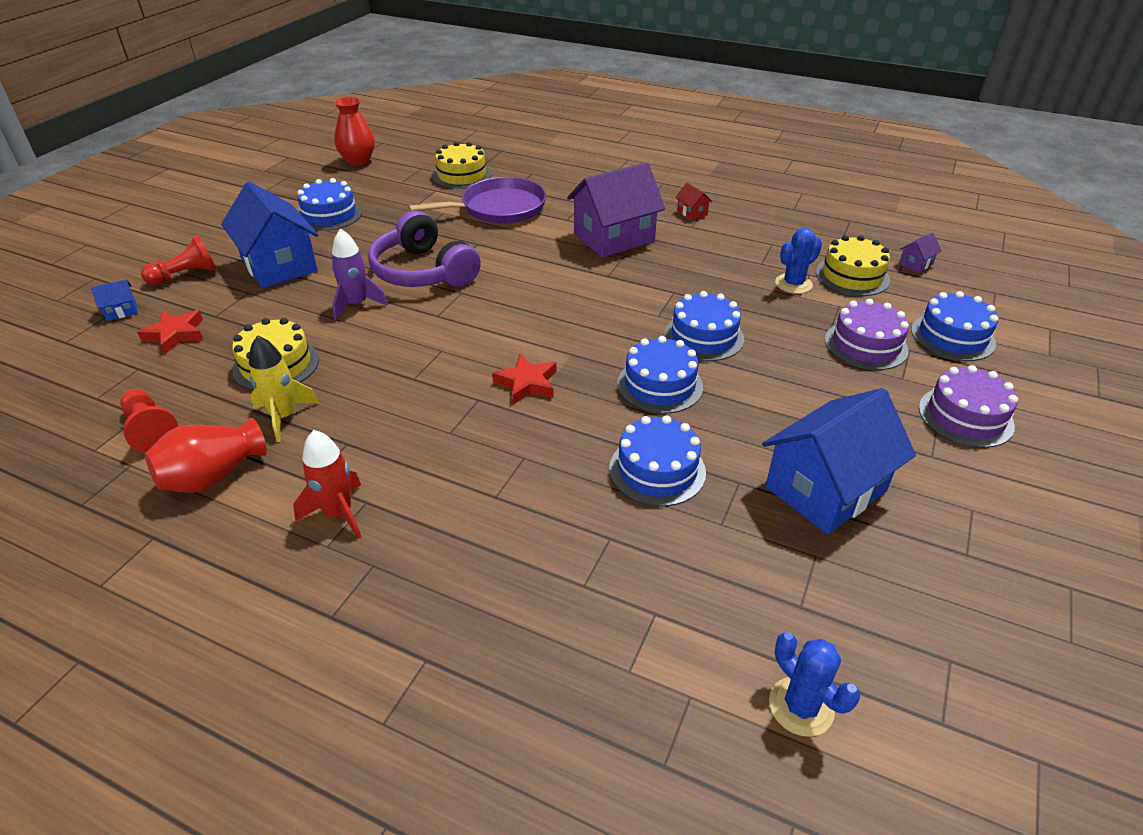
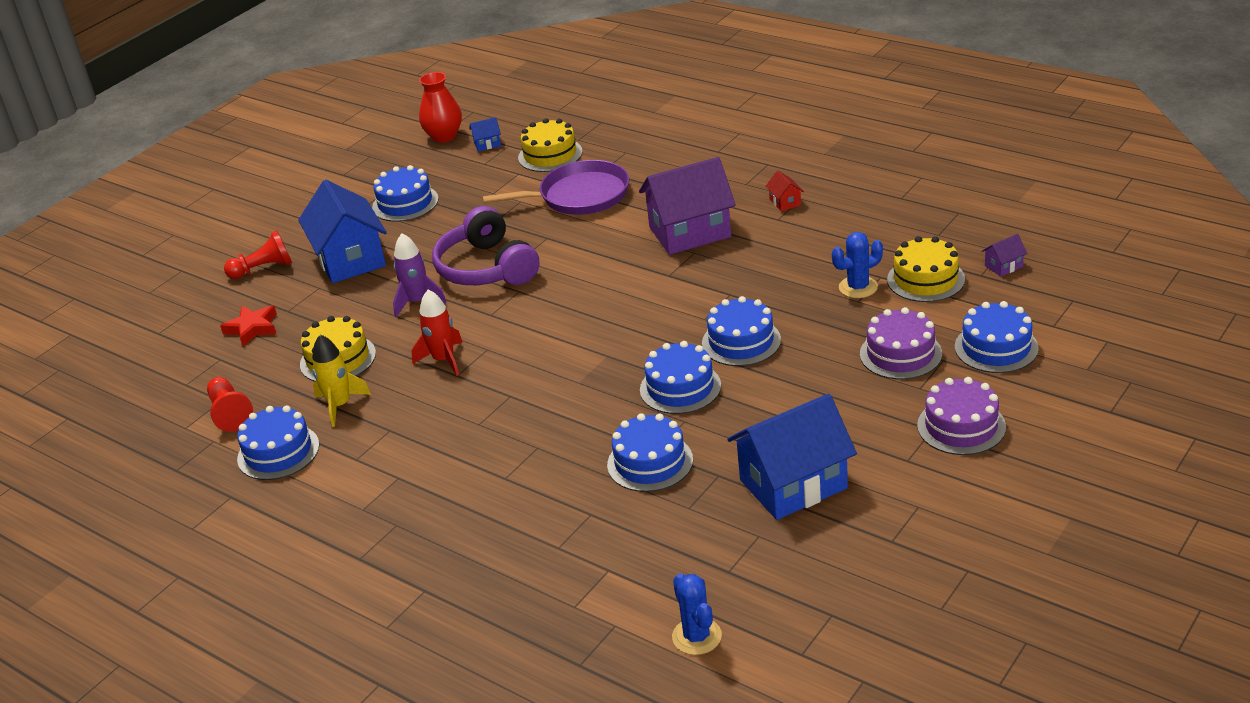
camera: 15 degrees right, 5 degrees down
blue house [91,279,138,321] -> blue house moved to [469,117,501,151]
red vase [145,418,267,493] -> blue cake [237,405,319,480]
red rocket [293,430,361,539] -> red rocket moved to [412,289,463,376]
red star [492,354,556,405] -> none

